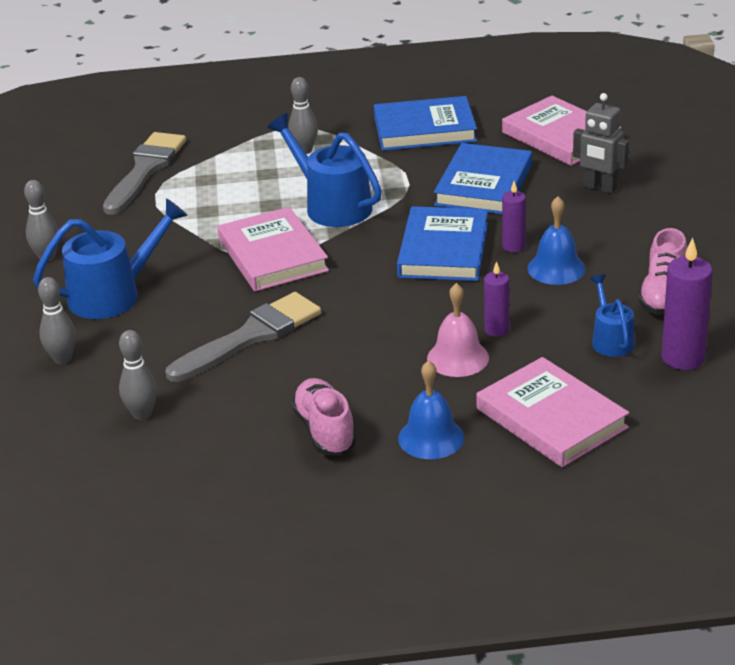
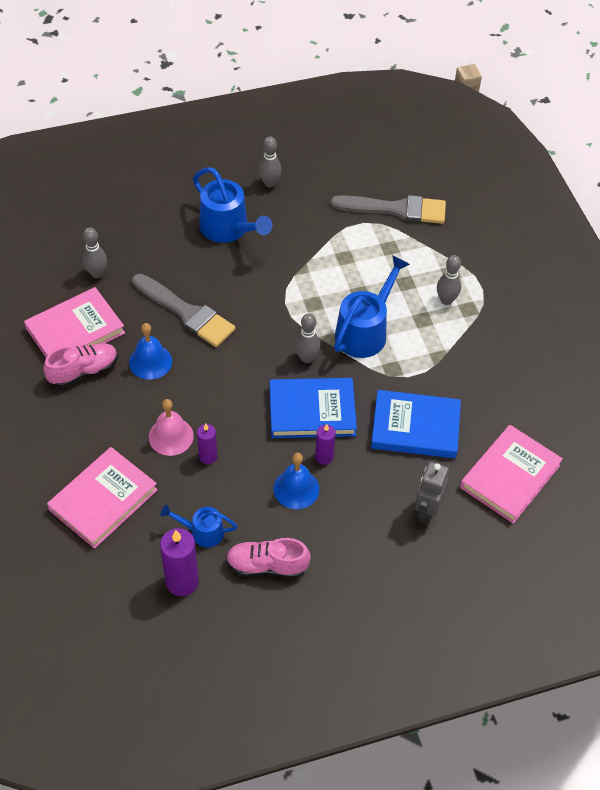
camera: 75 degrees right, 20 degrees up
grey bowling pin [38,277,76,364] -> grey bowling pin moved to [295,313,320,363]
pink book [218,207,329,291] -> pink book moved to [24,287,125,357]
blue book [374,96,477,151] -> none
blue bell [398,360,464,459] -> blue bell moved to [129,323,172,380]
blue watering can [590,274,635,357] -> blue watering can turned 150 degrees counterclockwise [161,505,237,547]

